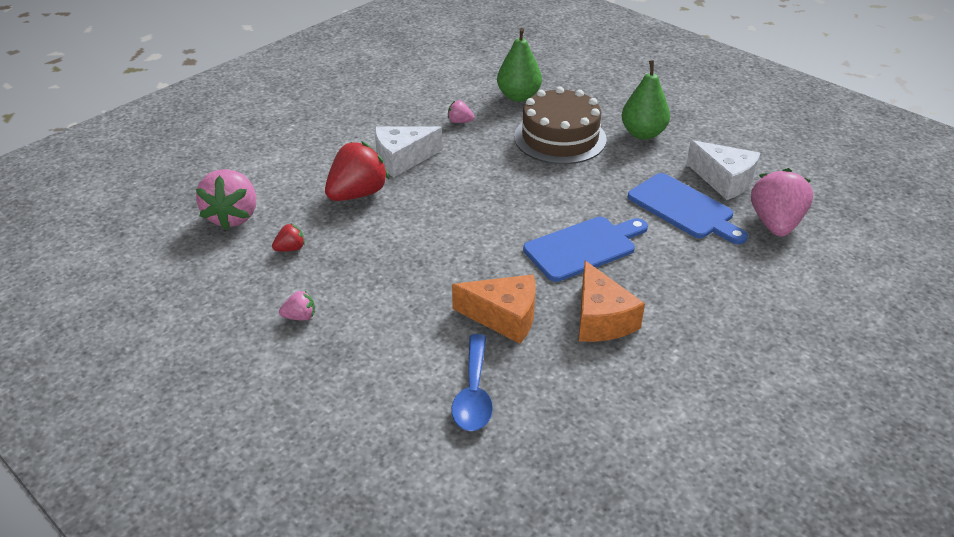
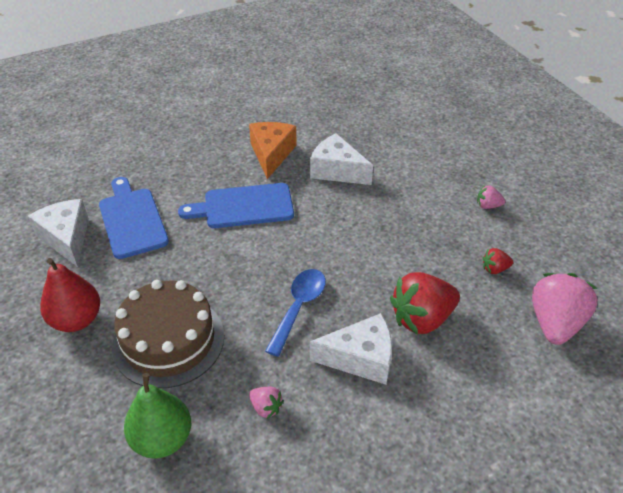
camera: 160 degrees left, 5 degrees up
orange cheese [452,274,536,344] -> white cheese [310,133,373,185]
blue spoon [452,334,493,431] -> blue spoon moved to [265,269,326,357]
green pear [622,60,670,140] -> red pear [40,258,100,332]
pink strawberry [751,168,813,237] -> none

